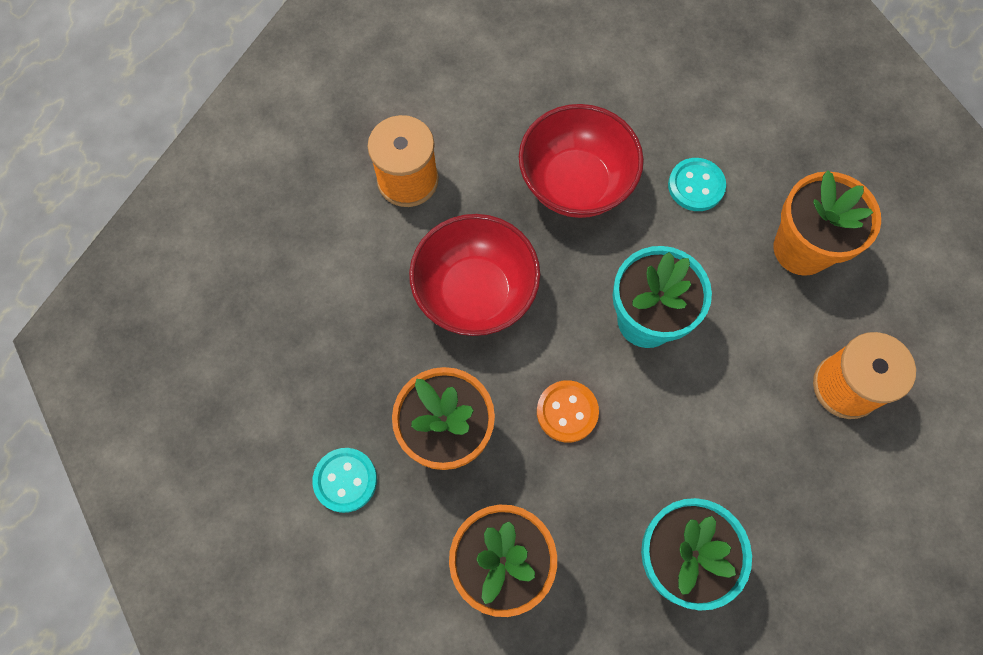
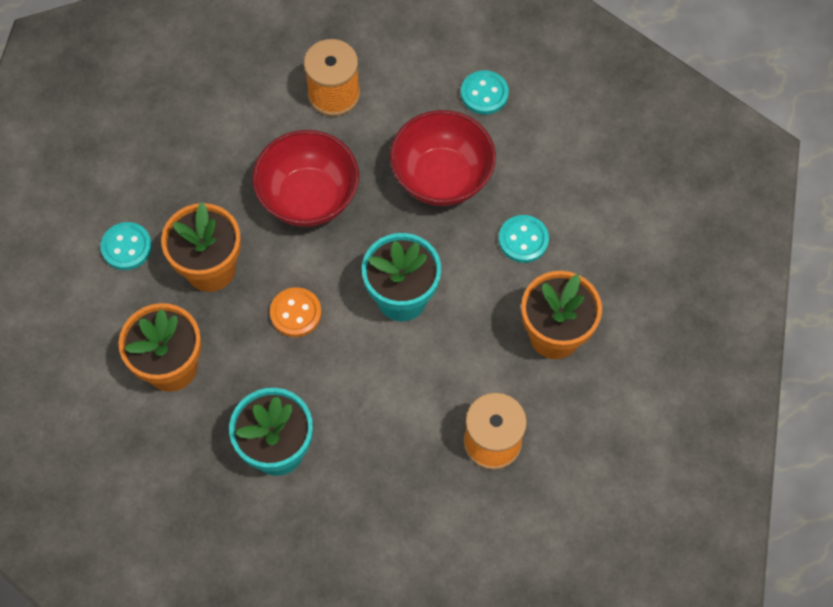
camera: 40 degrees right, 5 degrees down
none -> turquoise button [461,70,509,115]

